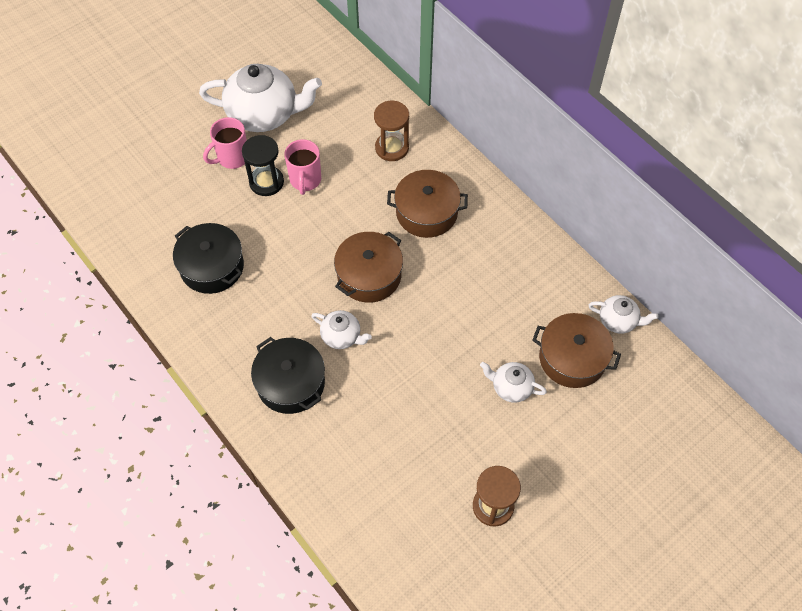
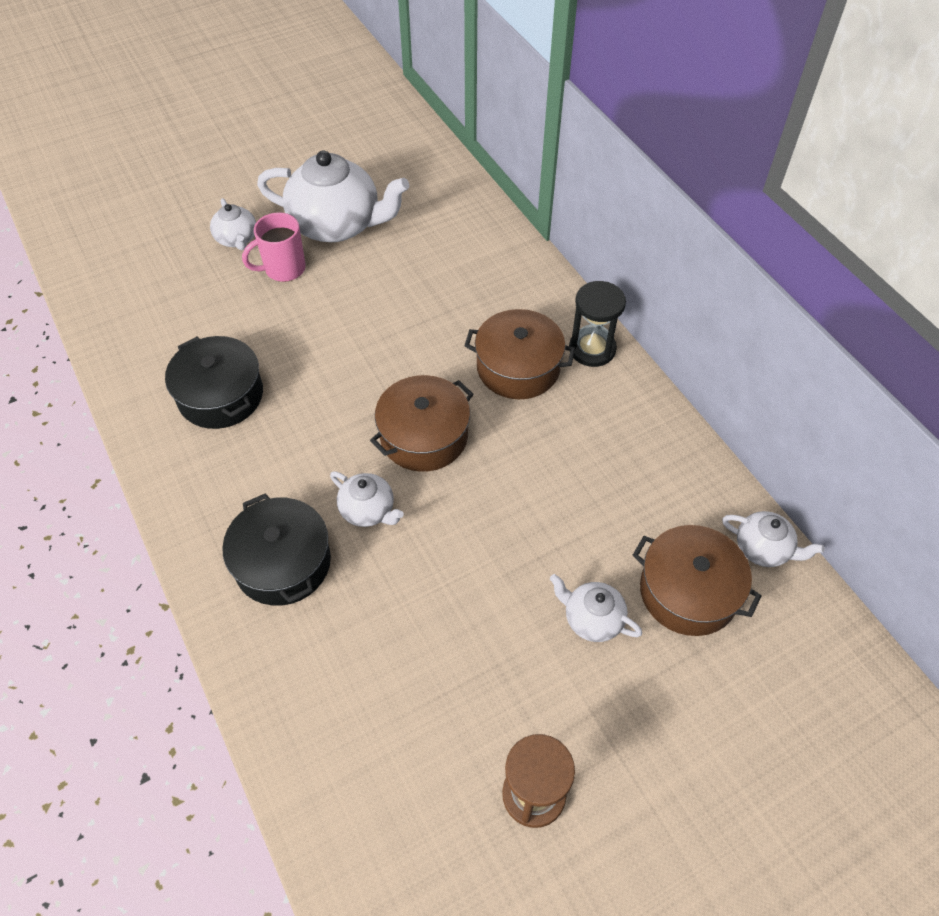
camera: 10 degrees right, 5 degrees down
black hourglass [242,135,284,196] -> black hourglass moved to [569,281,626,367]
pink mug [284,139,321,195] -> none
brown hourglass [374,101,409,161] -> none
none -> white teapot [210,198,256,250]

